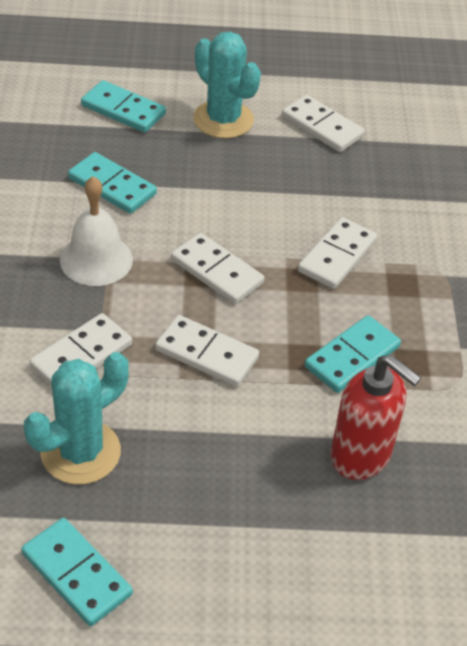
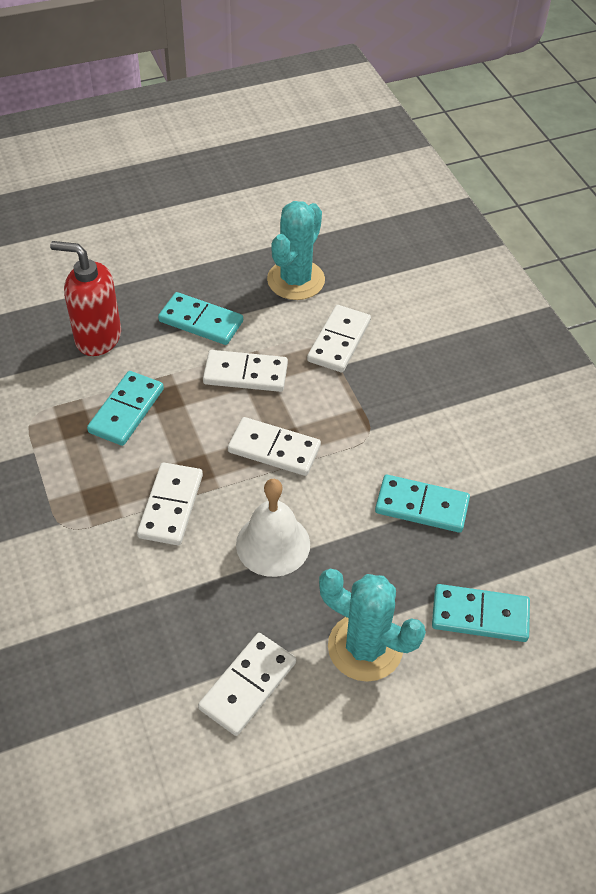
camera: 160 degrees right, 5 degrees up
turquoise domino [21,518,133,626] -> turquoise domino moved to [158,292,243,345]
white bell [60,176,133,286] -> white bell moved to [236,479,310,577]
white domino [282,95,365,152] -> white domino turned 75 degrees counterclockwise [198,633,296,736]

